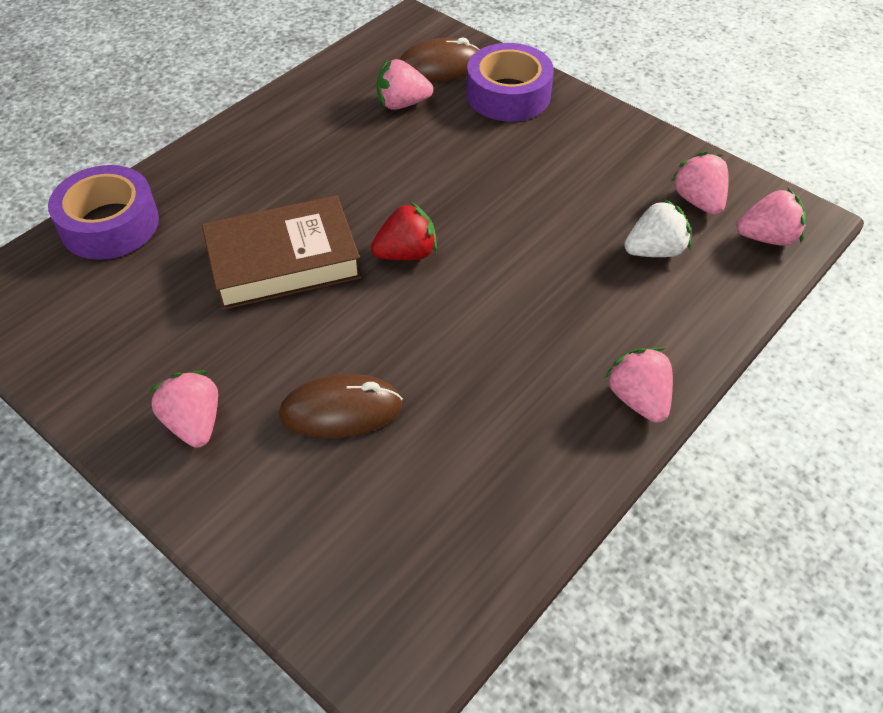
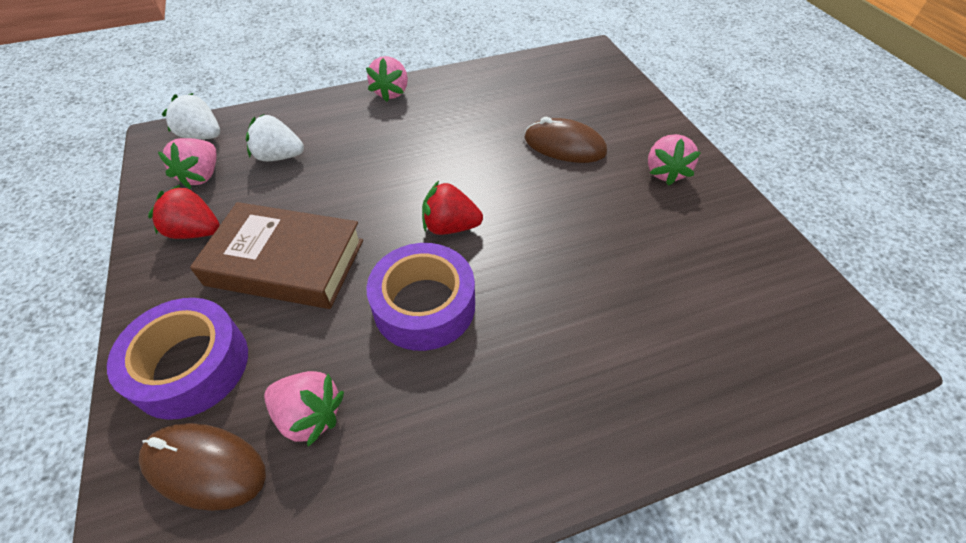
camera: 150 degrees left, 0 degrees up
purple tape [48,165,159,260] -> purple tape moved to [366,243,475,351]
brown book [202,195,362,310] -> brown book moved to [190,202,363,309]
pink strawberry [737,188,806,246] -> white strawberry [162,93,220,139]
none -> red strawberry [148,185,220,239]

